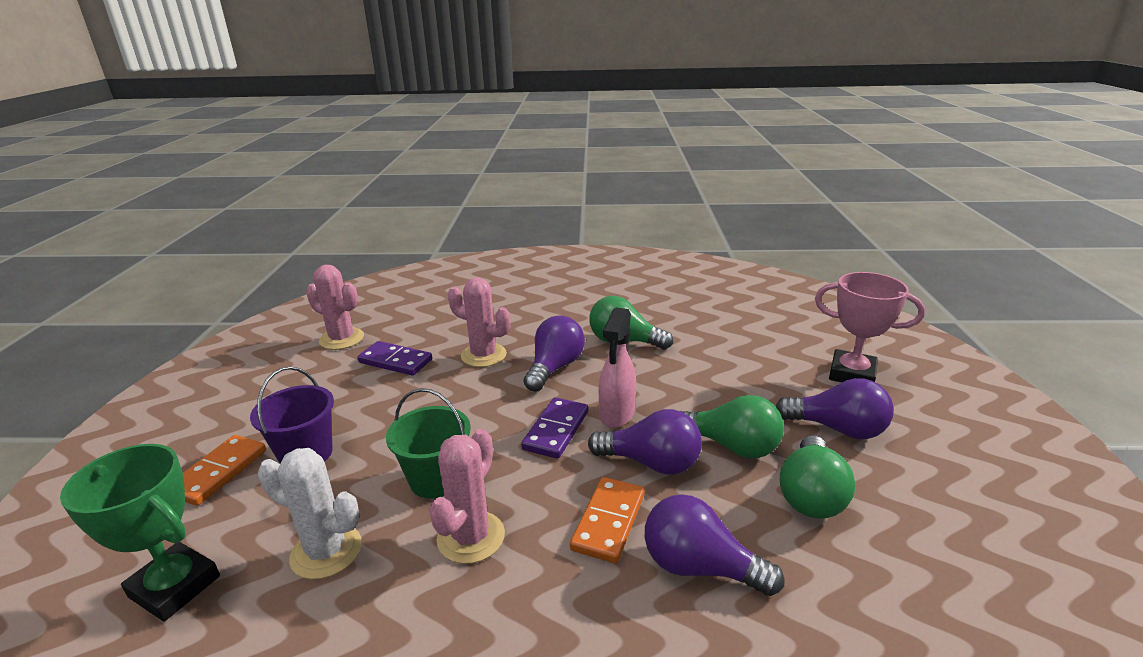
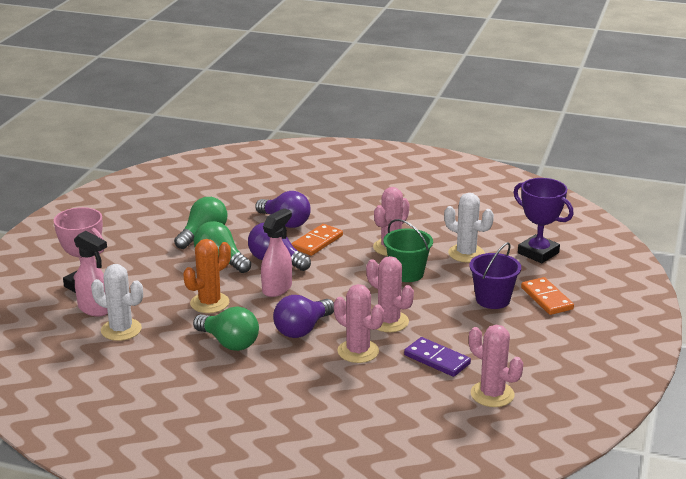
camera: 165 degrees left, 0 degrees up
green trophy [60,444,220,622] -> purple trophy [513,178,574,263]
orange domino [183,435,266,506] -> orange domino turned 60 degrees counterclockwise [521,277,574,315]
purple domino [521,397,588,459] -> none
purple light bulb [776,378,894,439] -> none
none -> pink spray bottle [74,231,108,316]
none -> white cactus [91,264,143,341]
none -> orange cactus [183,239,231,313]
none -> pink cactus [366,256,414,332]

